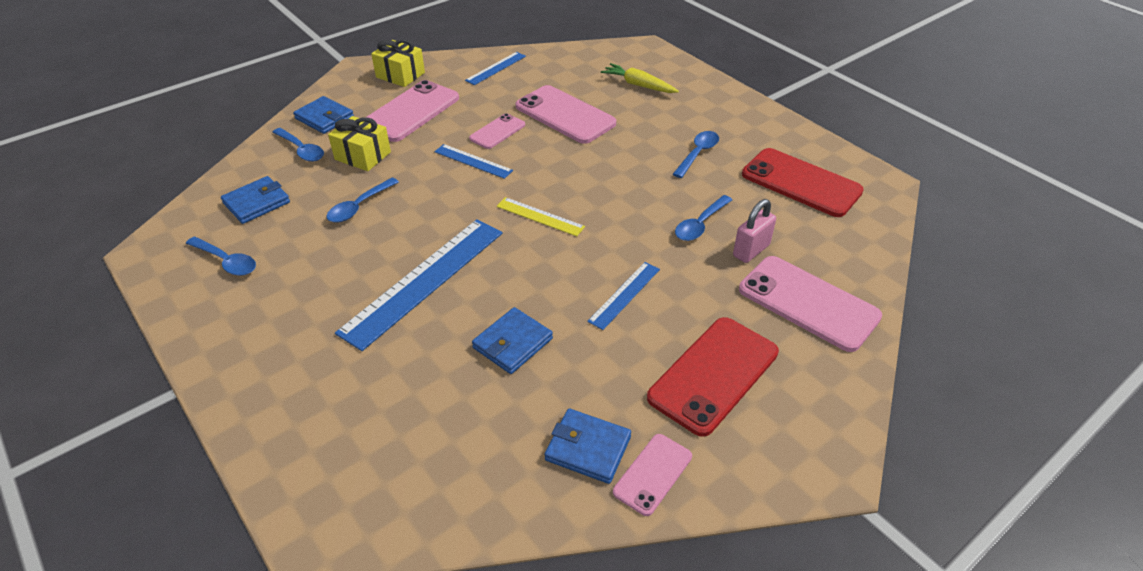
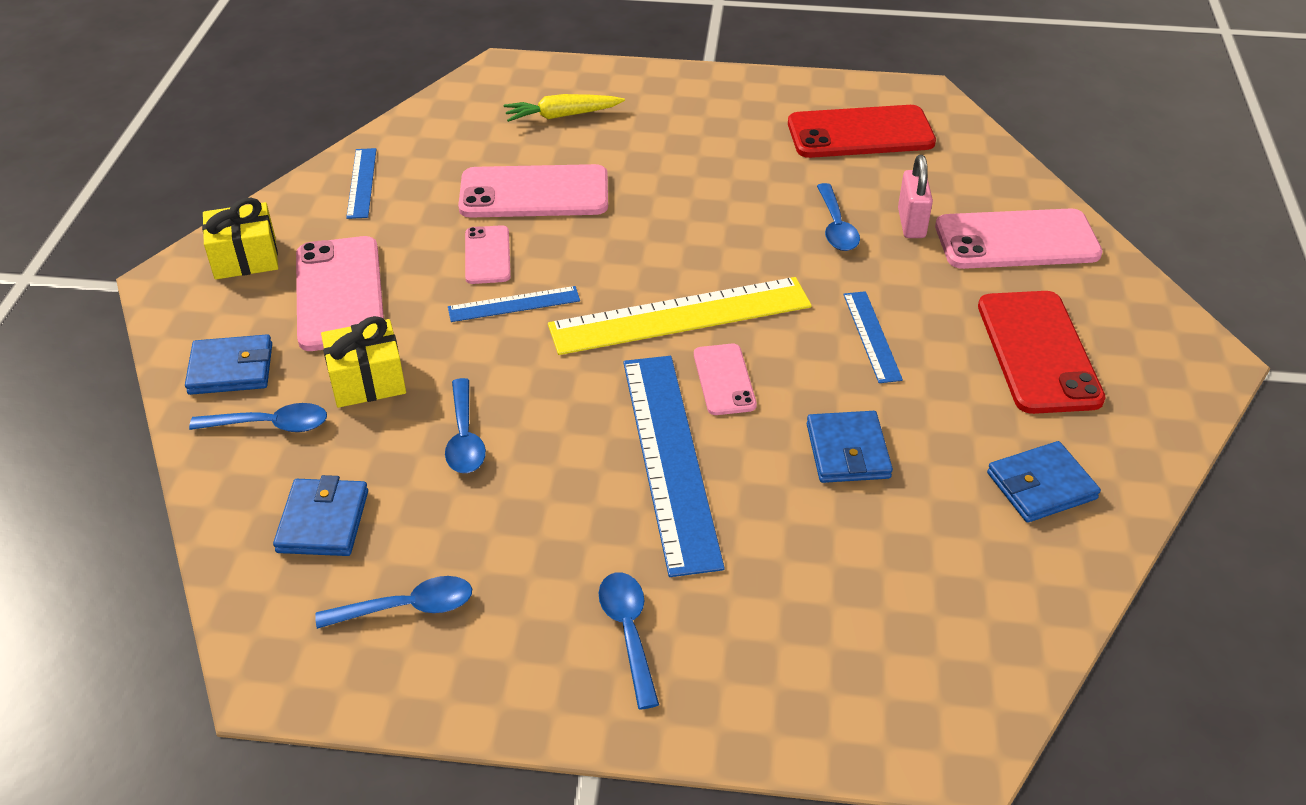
camera: 45 degrees left, 0 degrees up
yellow ruler [497,197,585,236] -> yellow ruler [548,277,812,355], size x1.99
pink phone [613,434,692,516] -> pink phone moved to [694,344,757,415]
blue spoon [673,131,719,178] -> blue spoon moved to [599,572,659,710]

